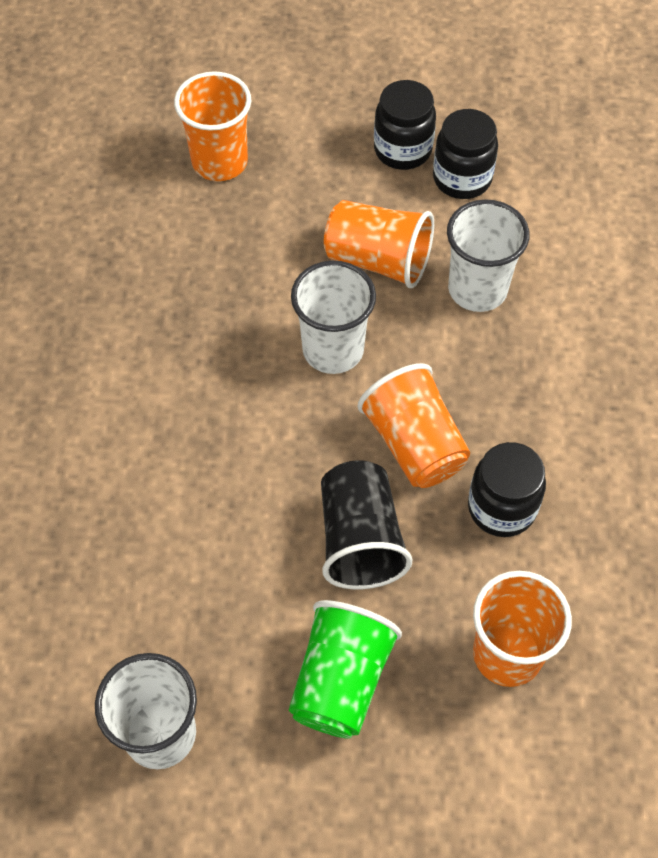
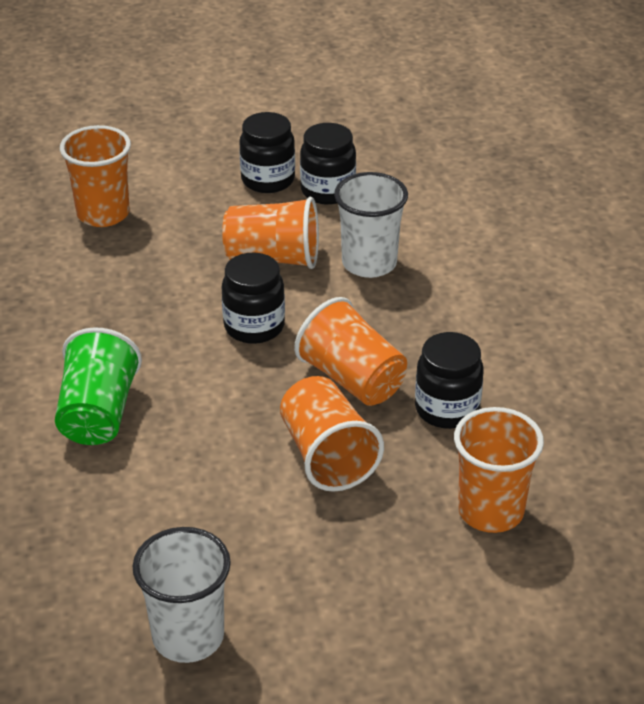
camera: 15 degrees left, 20 degrees down
green cup [289,600,402,739] -> green cup moved to [55,327,142,445]
white cup [291,261,376,374] -> black jar [222,253,285,344]
black cup [321,460,413,589] -> orange cup [280,376,384,492]

